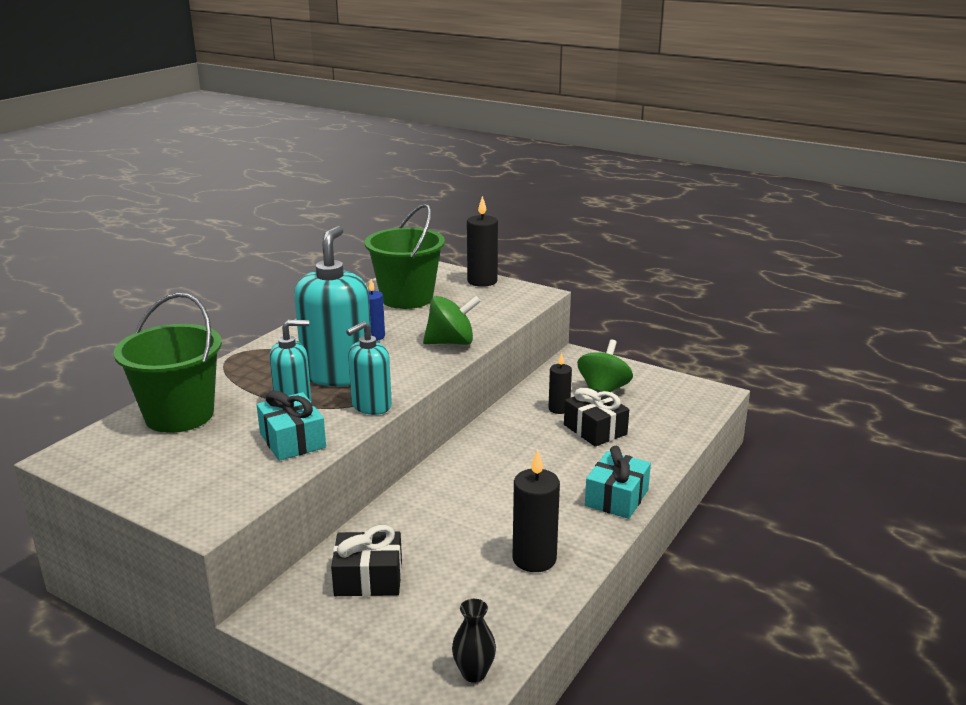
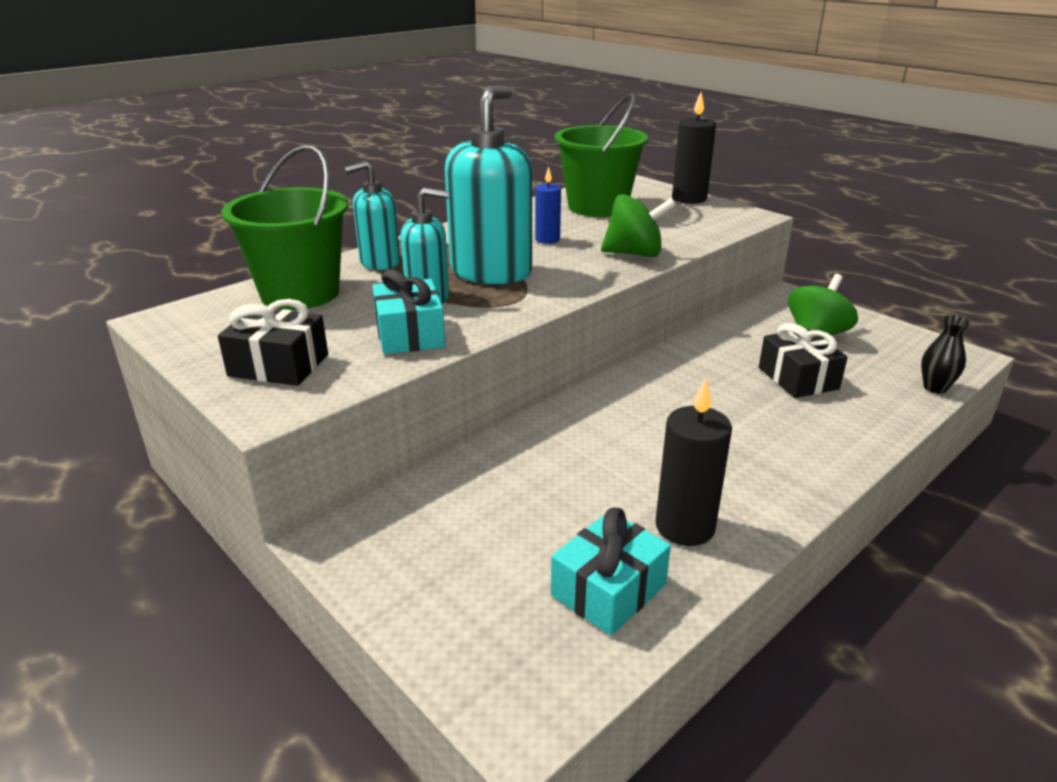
camera: 15 degrees right, 5 degrees up
black gift [331,525,402,596] -> black gift moved to [218,299,328,386]
turquoise soap dispenser [346,321,392,415] -> turquoise soap dispenser moved to [344,161,400,270]
black vase [452,599,496,683] -> black vase moved to [921,315,971,394]
black candle [548,353,572,414] -> none
turquoise gift [585,446,651,519] -> turquoise gift moved to [551,508,671,636]

